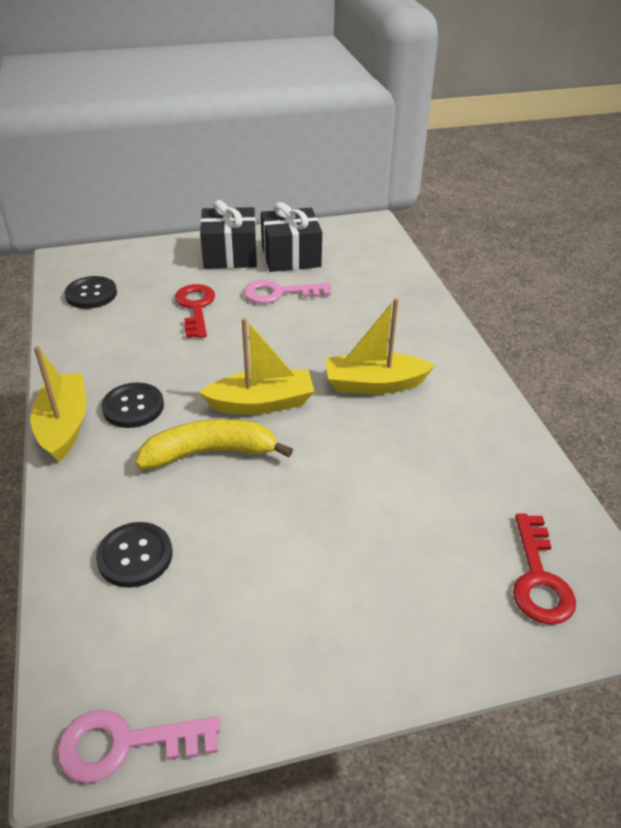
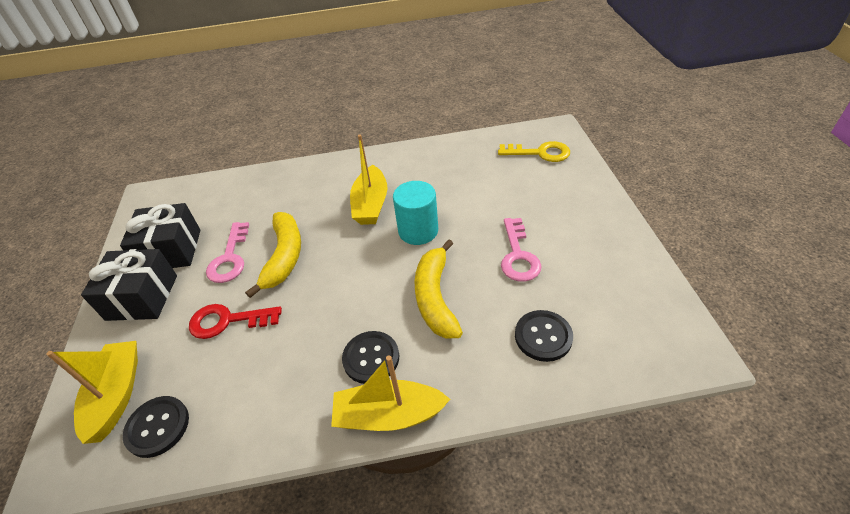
camera: 80 degrees left, 5 degrees up
pink key [57,709,220,783] -> pink key moved to [501,218,542,282]
yellow boat [199,317,315,415] -> yellow boat moved to [46,341,138,444]
red key [513,514,576,625] -> yellow key [498,141,570,162]
none -> yellow banana [245,212,301,298]
none -> turquoise cylinder [393,181,438,245]

